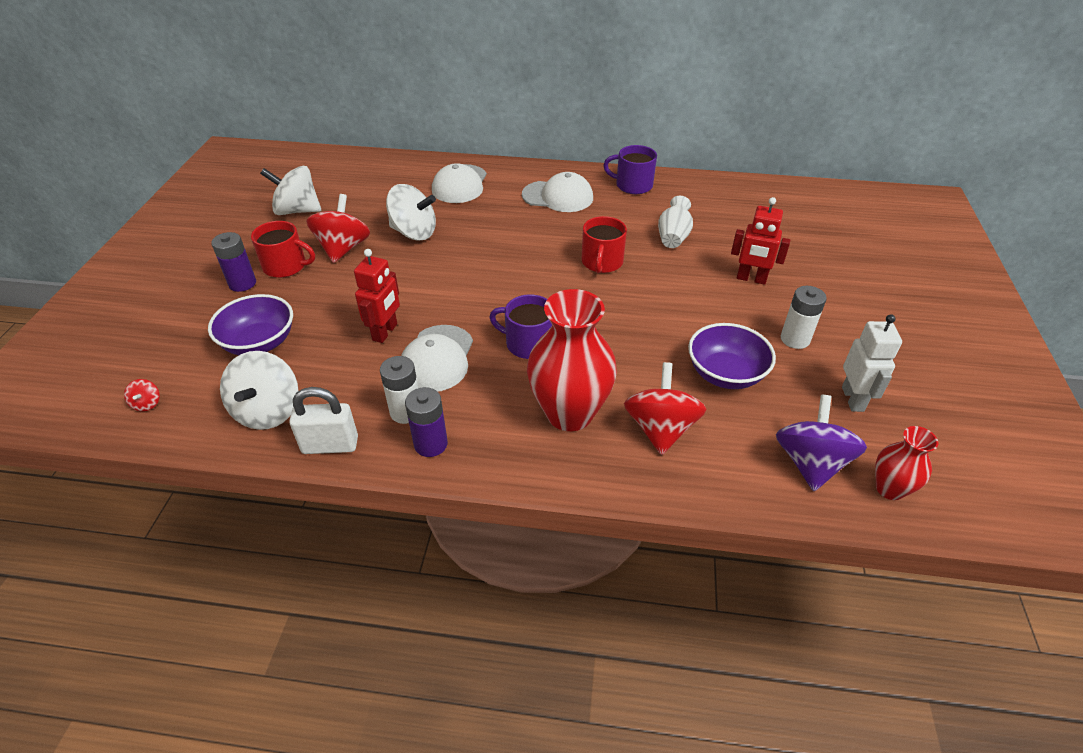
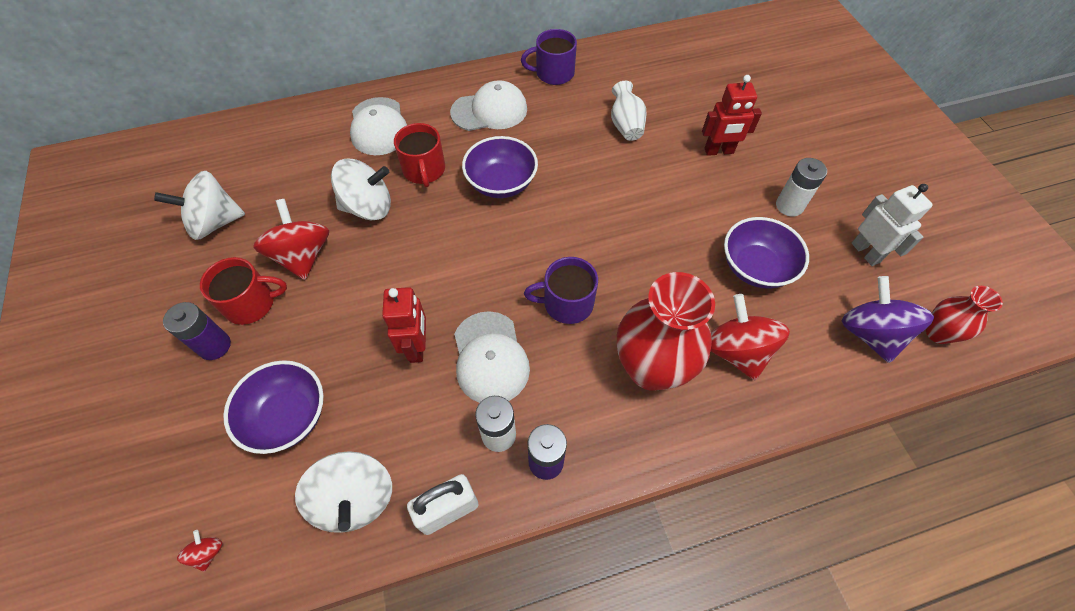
camera: 25 degrees left, 15 degrees up
red spinning top [124,379,160,411] -> red spinning top turned 150 degrees counterclockwise [177,530,222,572]
red mug [581,216,627,273] -> red mug moved to [394,123,445,187]
none -> purple bowl [462,136,538,198]

